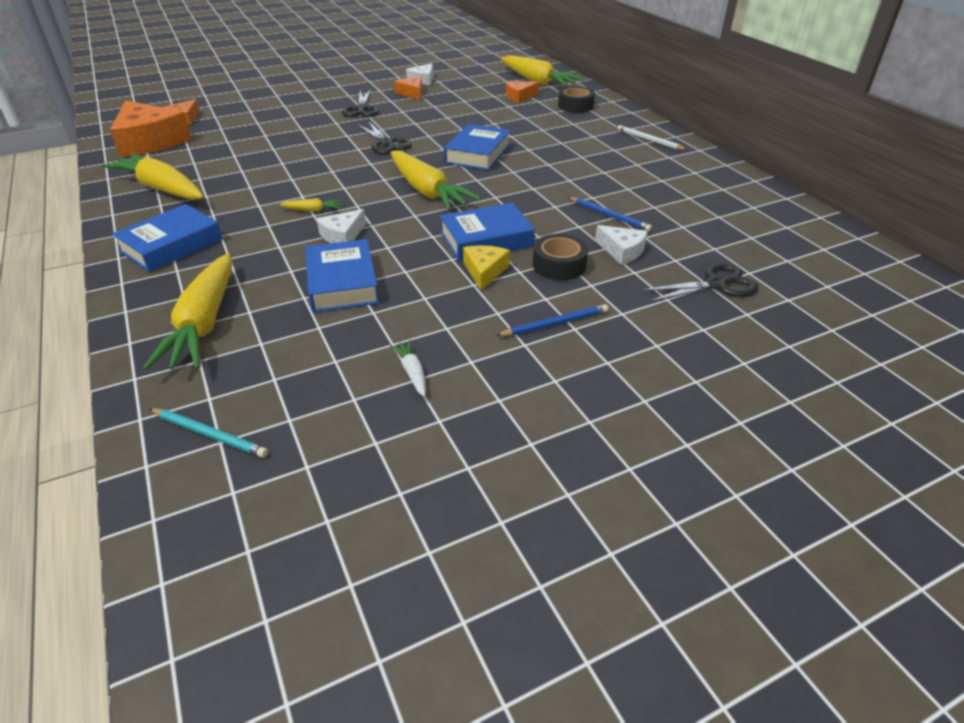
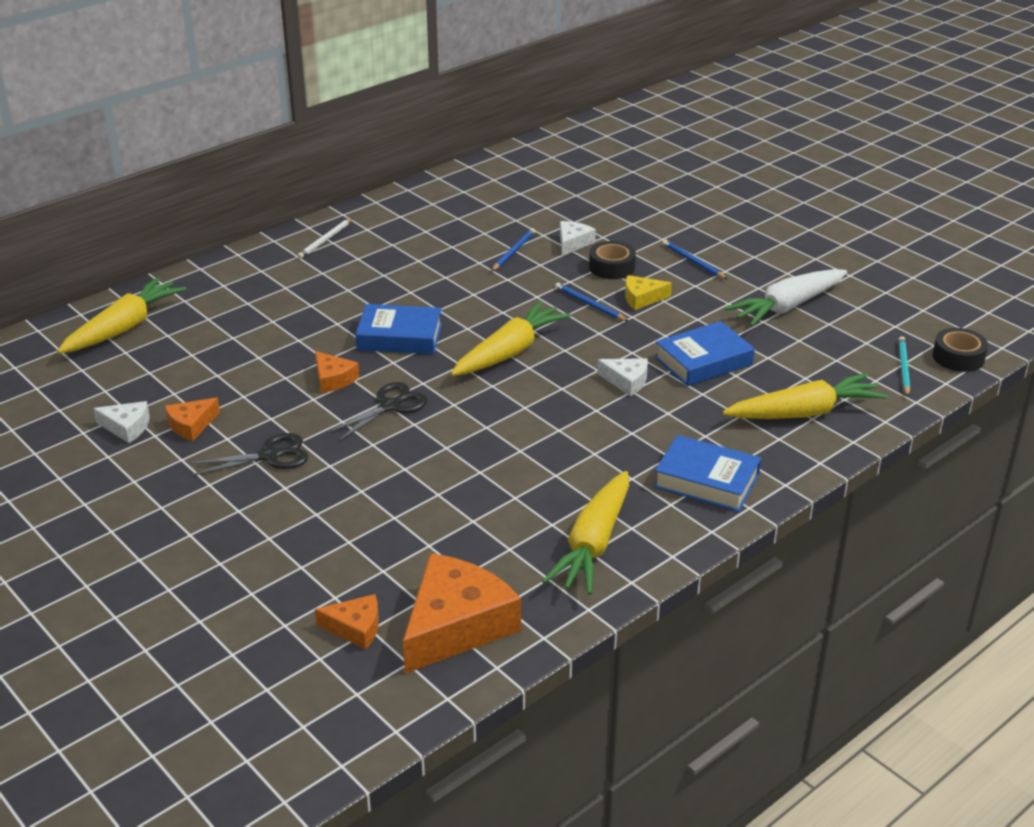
camera: 105 degrees left, 5 degrees down
yellow carrot [279,198,342,211] -> none
white carrot [390,340,426,397] -> white carrot [724,269,847,326], size x2.41
blue book [440,203,535,261] -> blue pencil [555,283,629,322]
orange cheese [506,81,539,103] -> orange cheese moved to [315,351,359,393]
black tape [558,86,595,113] -> black tape moved to [933,328,988,372]
black scissors [641,263,759,302] -> none

